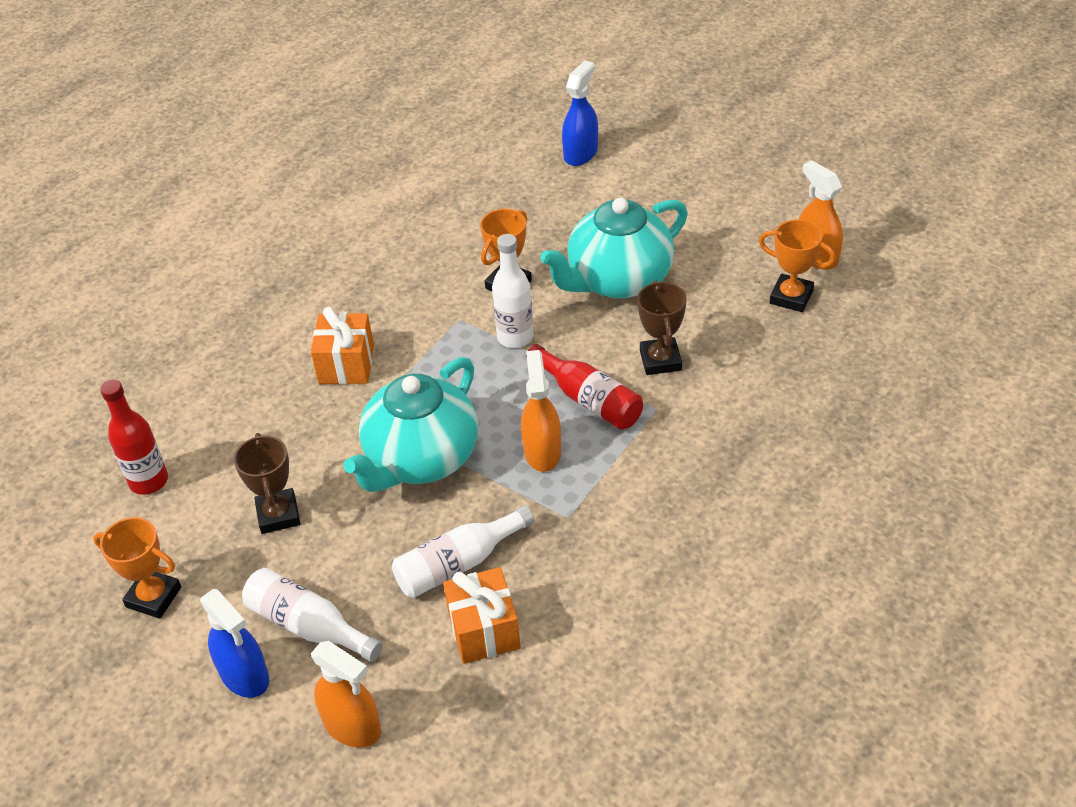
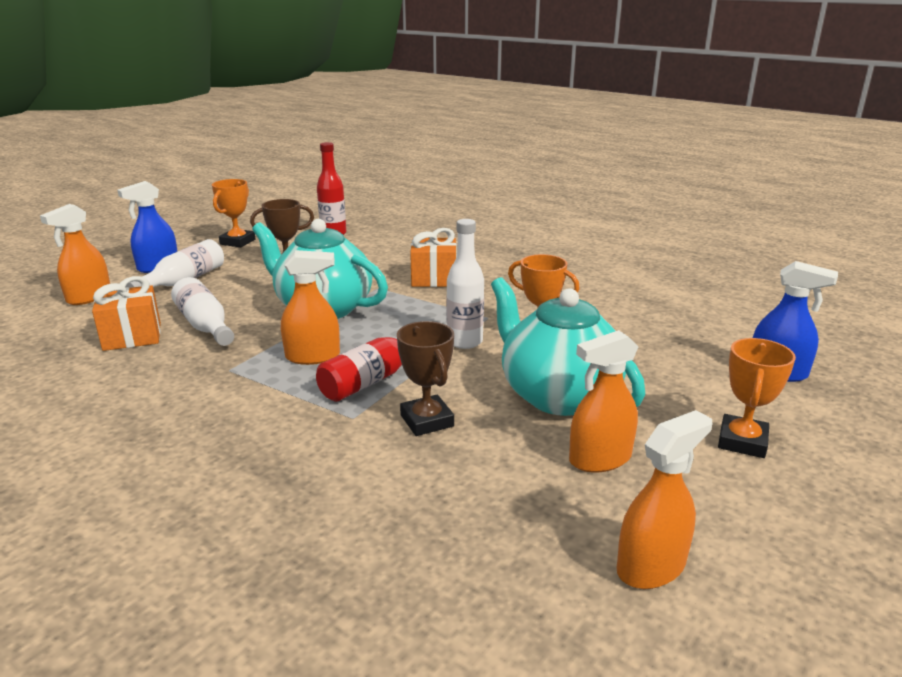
camera: 85 degrees right, 20 degrees down
brown trophy [637,280,687,375] -> brown trophy turned 75 degrees clockwise [397,321,454,436]
orange trophy [759,220,836,312] -> orange trophy moved to [718,338,796,458]
none -> orange spray bottle [569,330,638,473]

